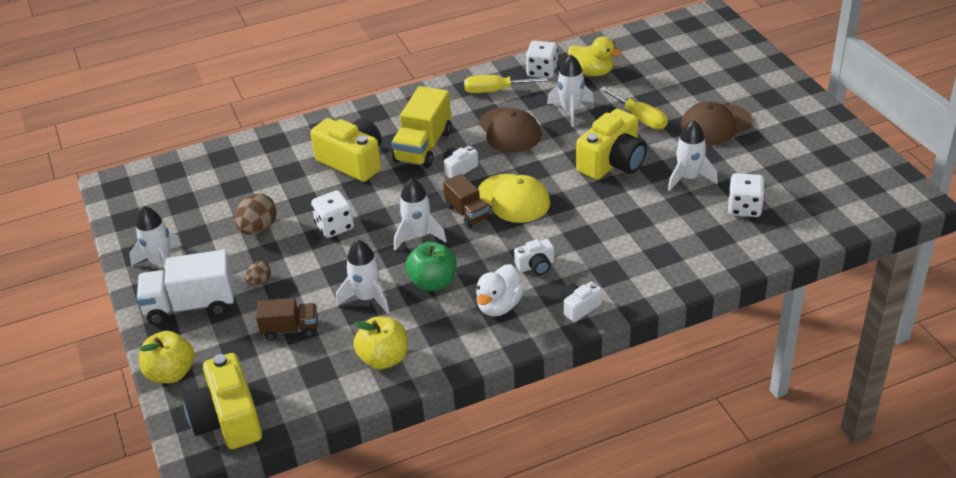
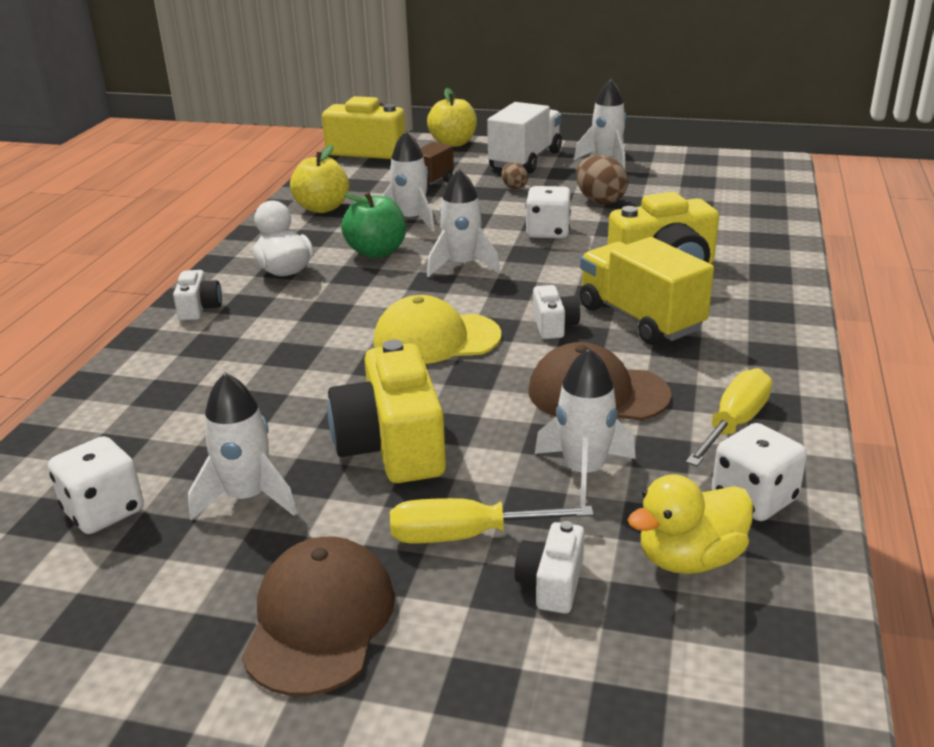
camera: 125 degrees right, 10 degrees down
brown truck [443,174,490,228] -> none
white camera [514,239,554,275] -> white camera moved to [515,521,585,614]

